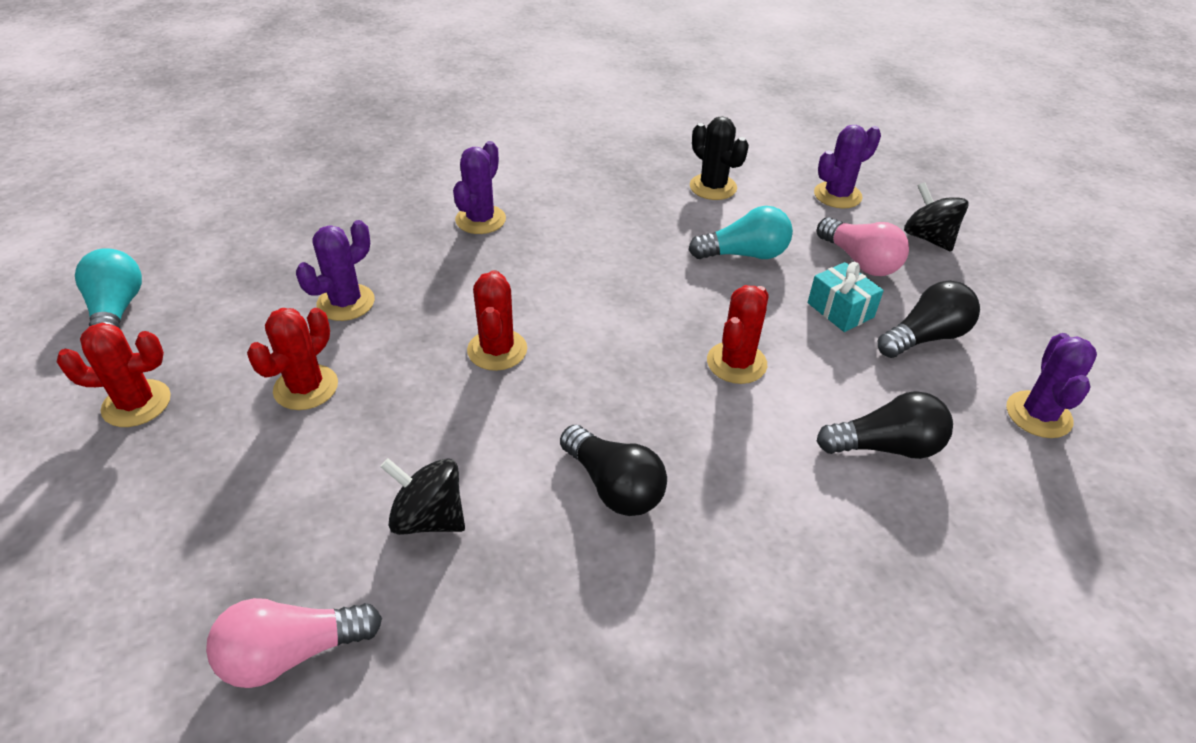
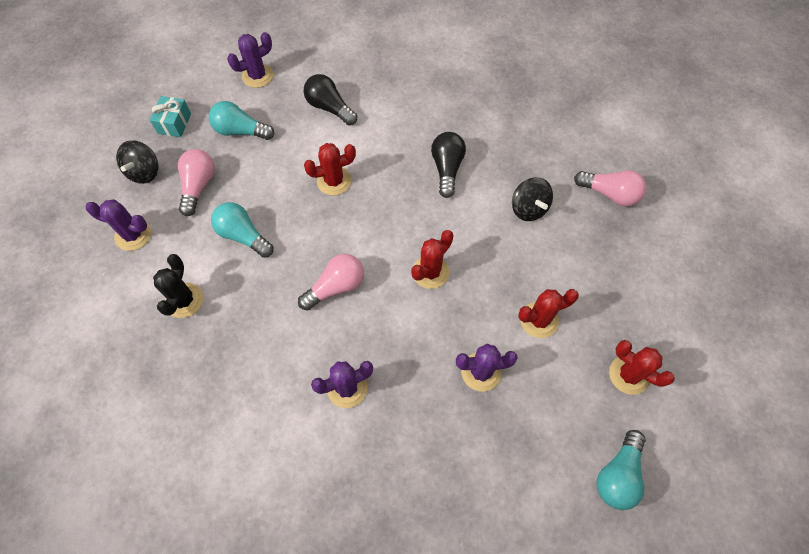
camera: 135 degrees left, 20 degrees up
turquoise gift [808,262,884,332] -> turquoise gift moved to [150,96,191,137]
black light bulb [878,281,980,358] -> turquoise light bulb [209,101,274,140]
none -> pink light bulb [298,254,364,311]

